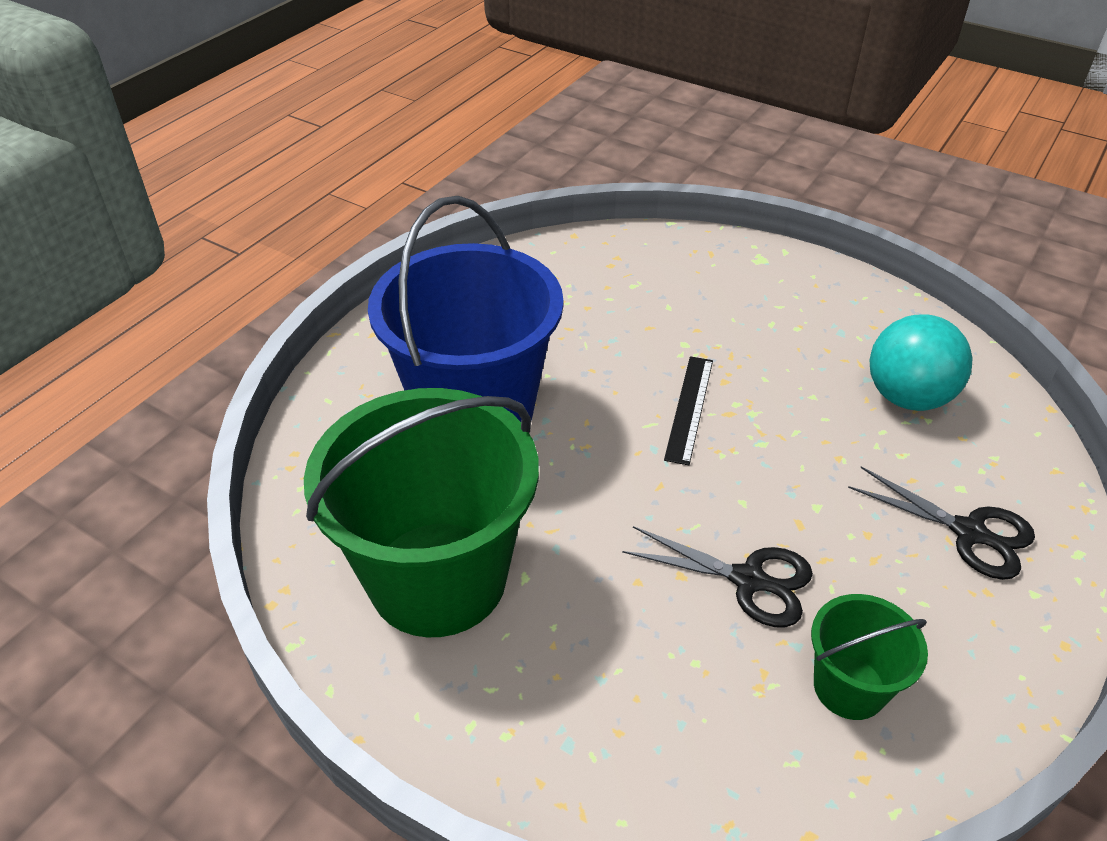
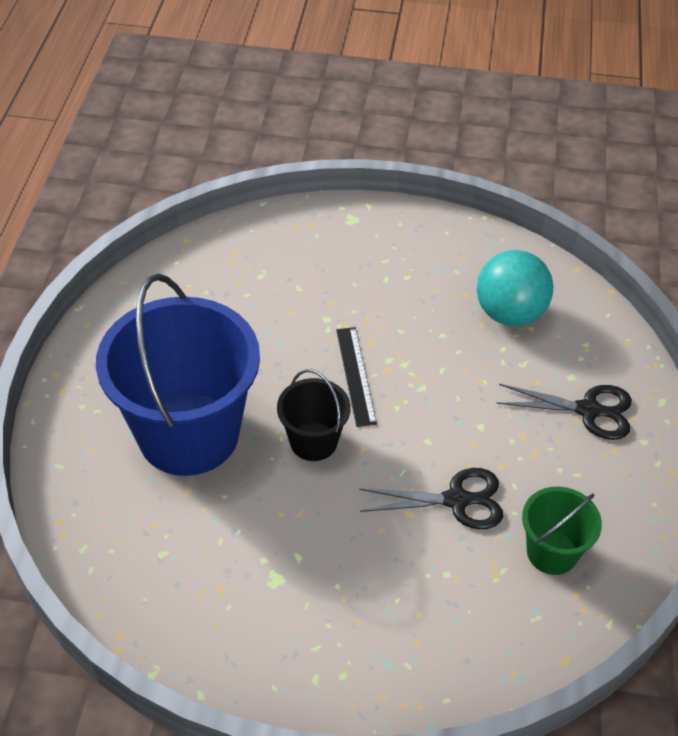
camera: 25 degrees left, 5 degrees up
green bucket [304,388,539,637] -> none
none -> black bucket [277,369,351,461]

